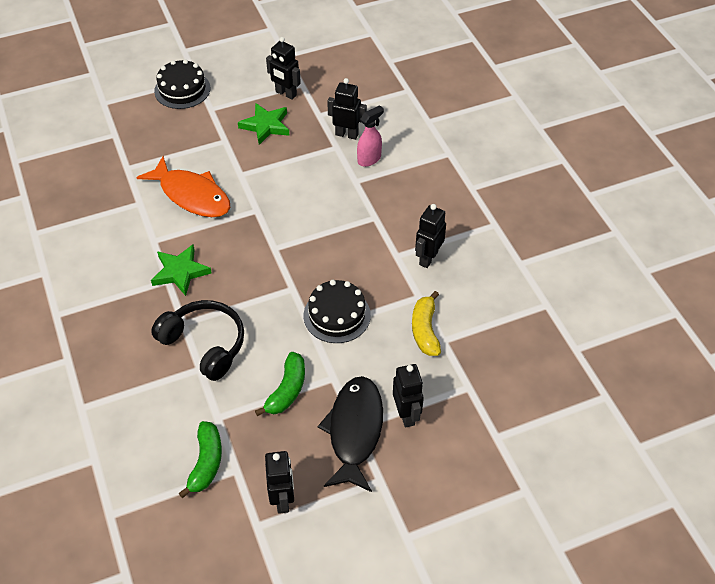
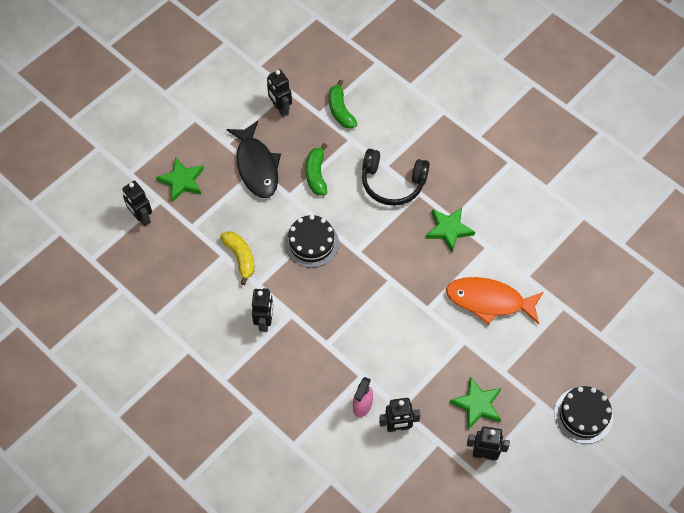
camera: 155 degrees right, 10 degrees up
black robot [393,364,424,428] -> black robot moved to [122,181,152,226]
none -> green star [156,158,204,202]

